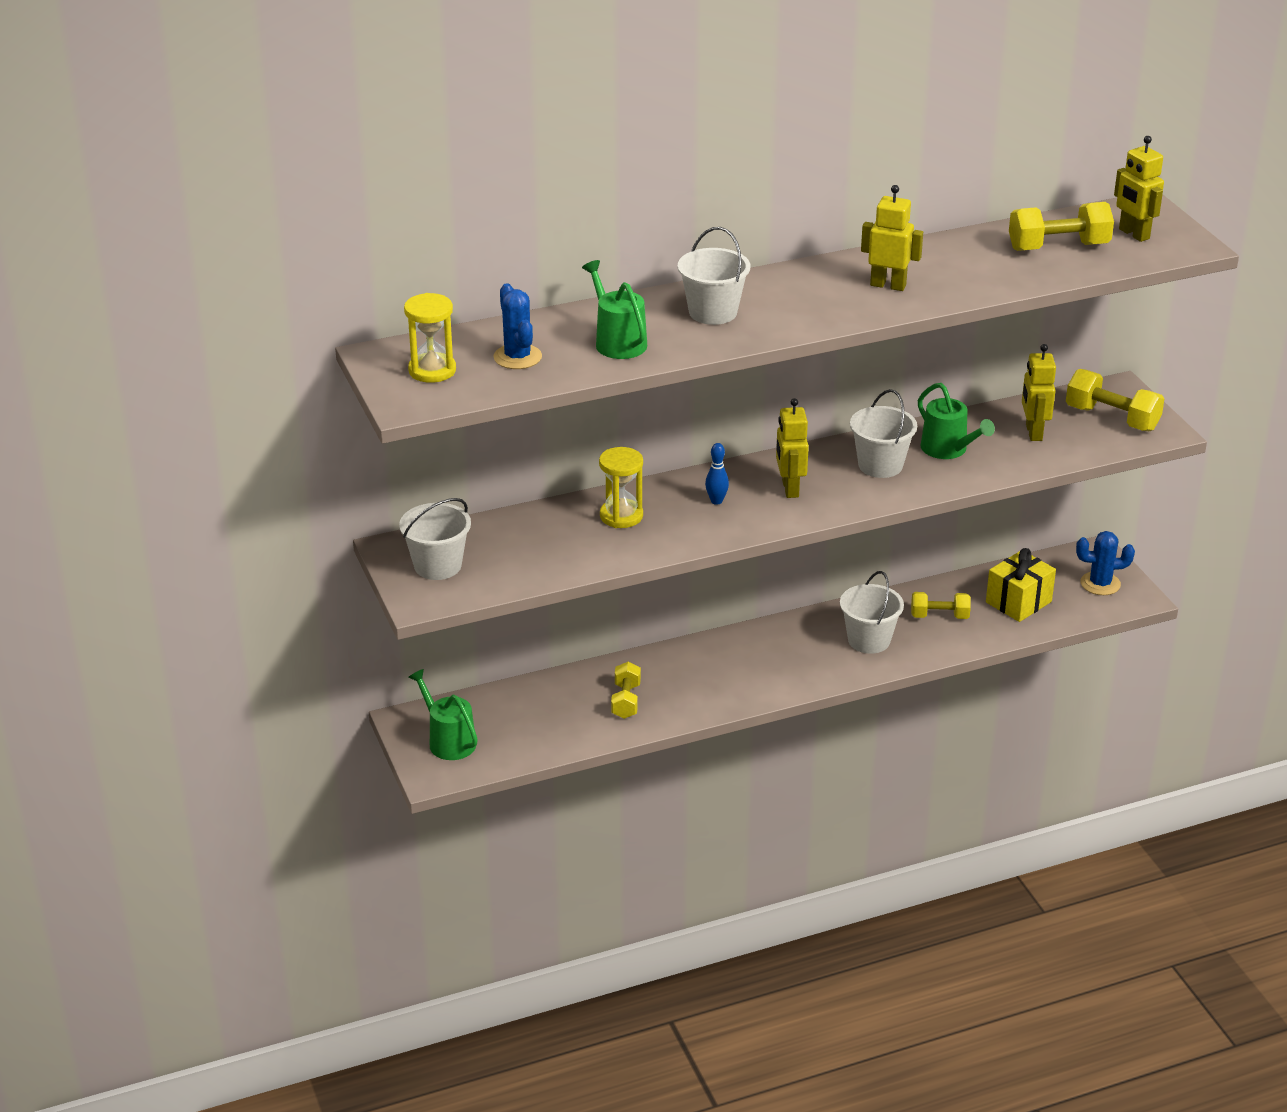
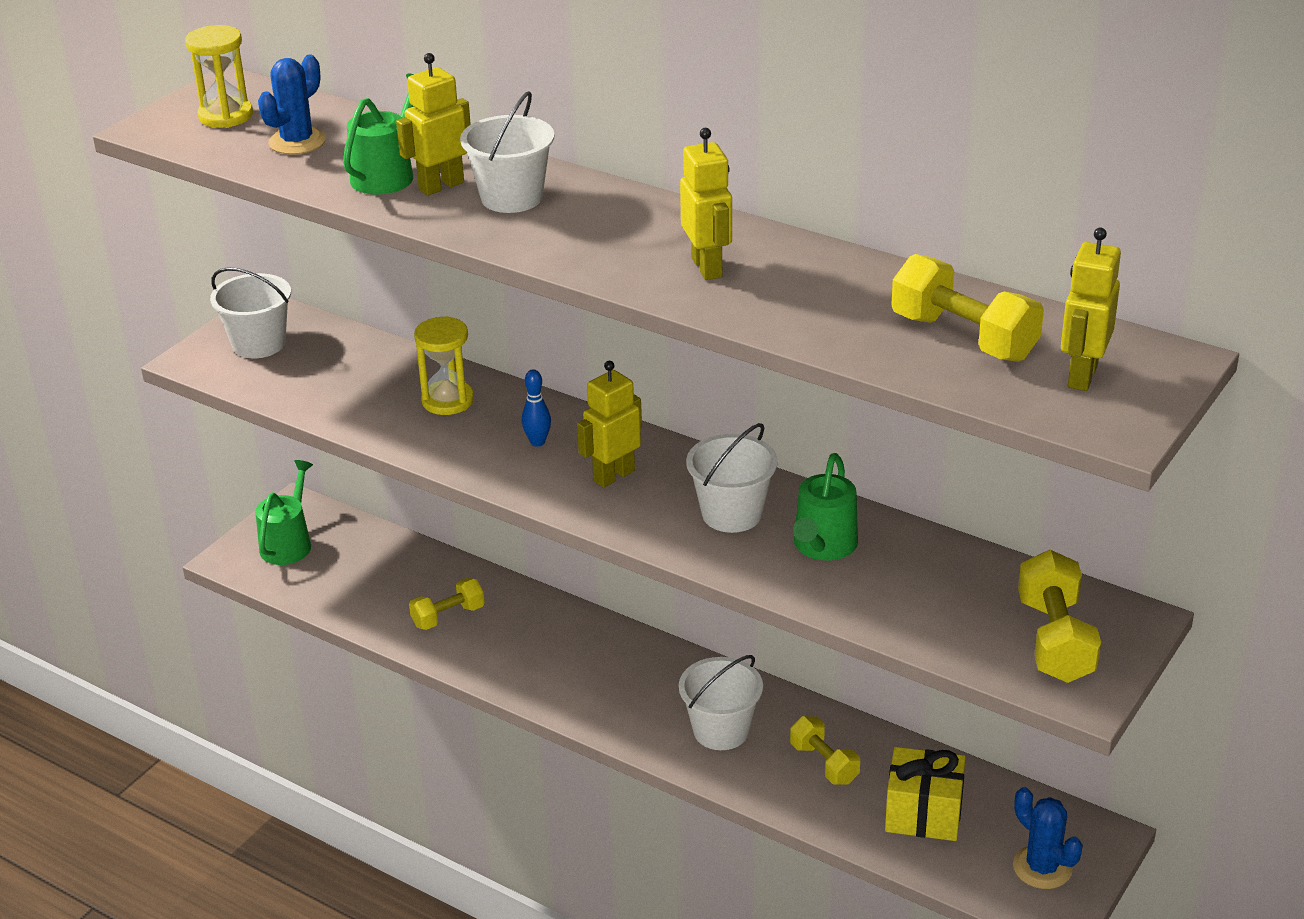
camera: 55 degrees right, 0 degrees up
yellow robot [1022,344,1056,441] -> yellow robot moved to [396,53,471,196]

